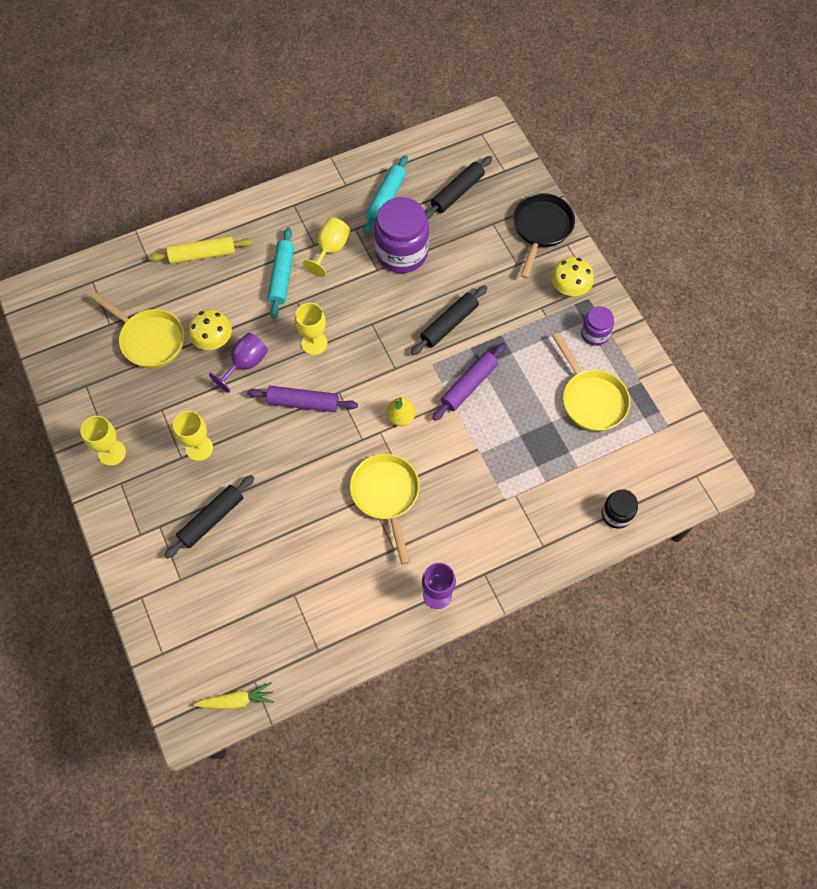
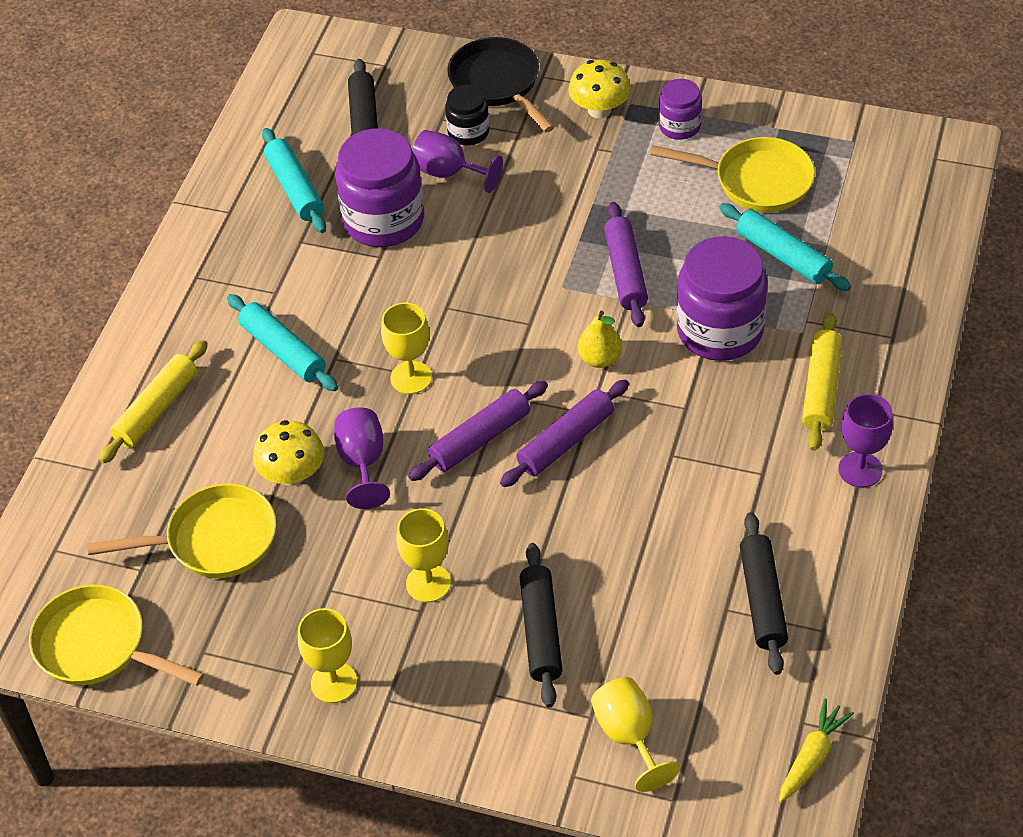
camera: 45 degrees left, 15 degrees down
yellow goblet [303,217,350,277] -> yellow goblet moved to [591,677,680,792]
yellow pan [350,454,420,565] -> yellow pan moved to [29,585,204,686]
black rolling pin [411,285,488,355] -> black rolling pin moved to [740,512,788,675]
black jar [602,489,638,528] -> black jar moved to [445,85,489,145]
none -> purple goblet [412,130,503,193]
none -> purple rolling pin [500,380,629,487]
none -> purple jar [676,236,768,361]
none -> turquoise rolling pin [720,203,851,291]
none -> yellow rolling pin [802,312,842,451]

